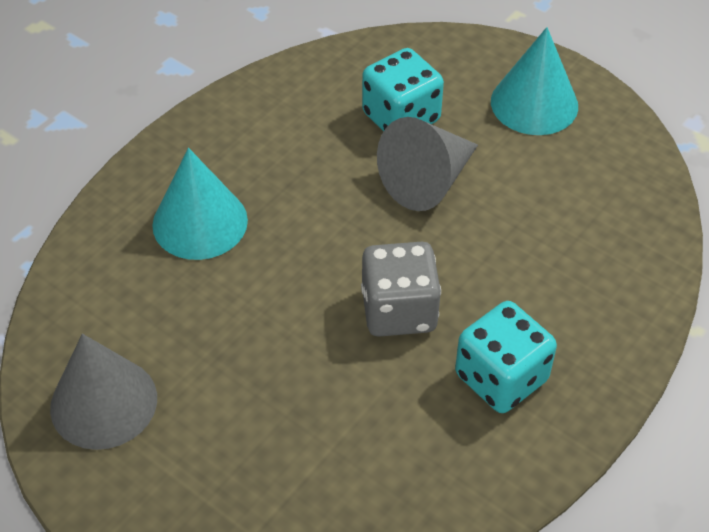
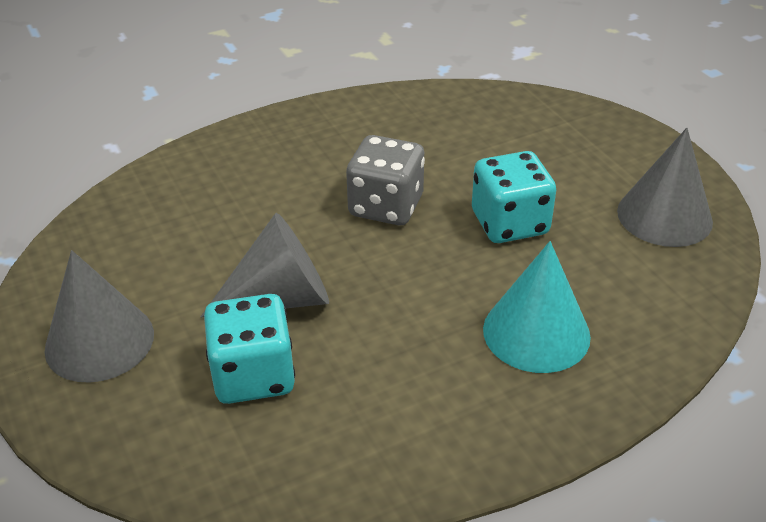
camera: 155 degrees left, 10 degrees down
turquoise dice [455,301,557,413] -> turquoise dice moved to [472,151,556,243]
turquoise cone [491,27,578,135] -> grey cone [44,250,154,383]

